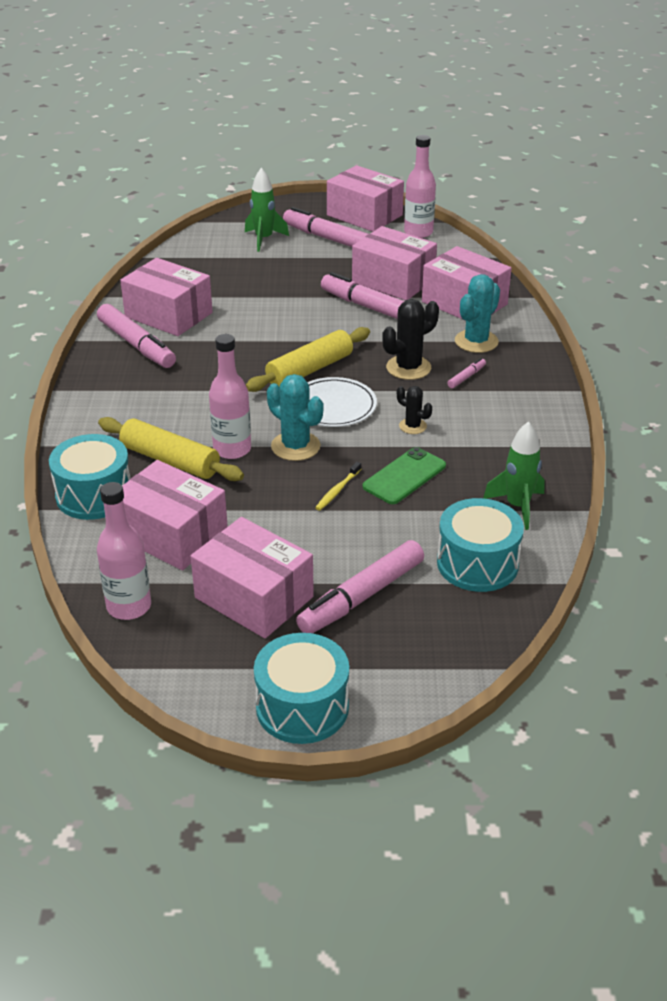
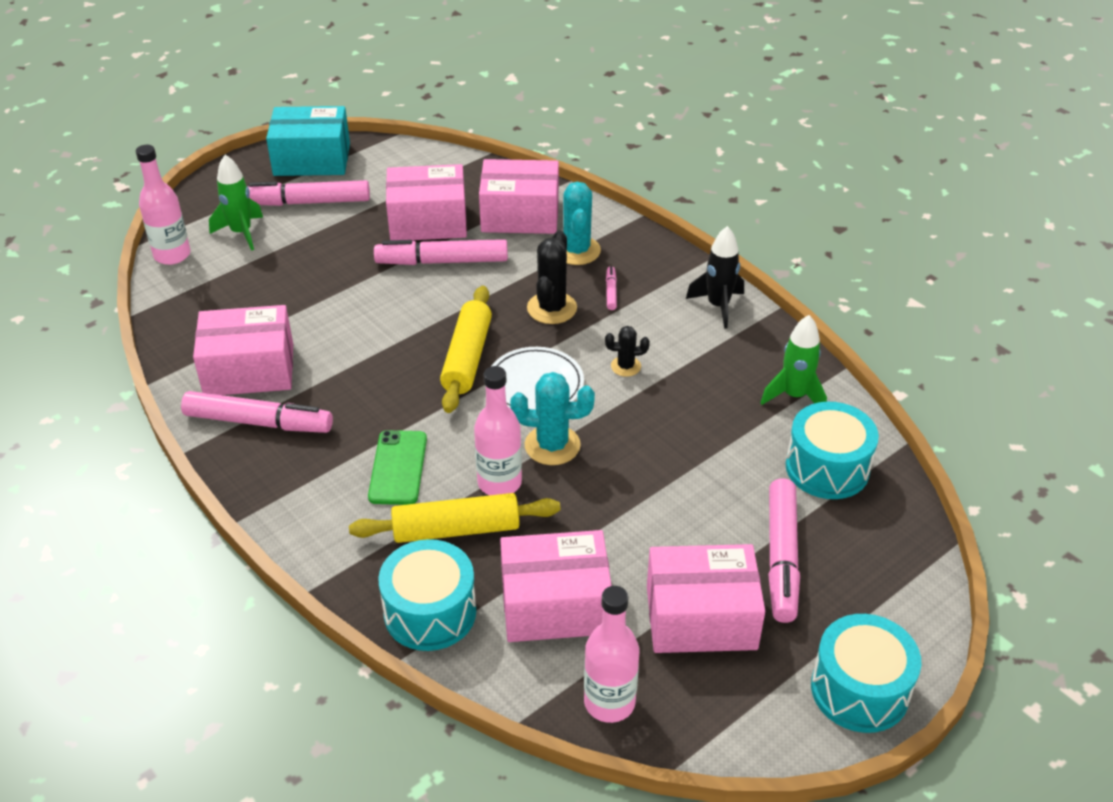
camera: 40 degrees left, 5 degrees up
yellow toothbrush [315,462,361,511] -> none
pink box [327,165,404,232] -> turquoise box [266,106,350,176]
green phone [363,447,446,504] -> green phone moved to [368,430,427,505]
pink bottle [404,135,436,238] -> pink bottle moved to [136,145,190,265]
none -> black rocket [686,226,744,329]

